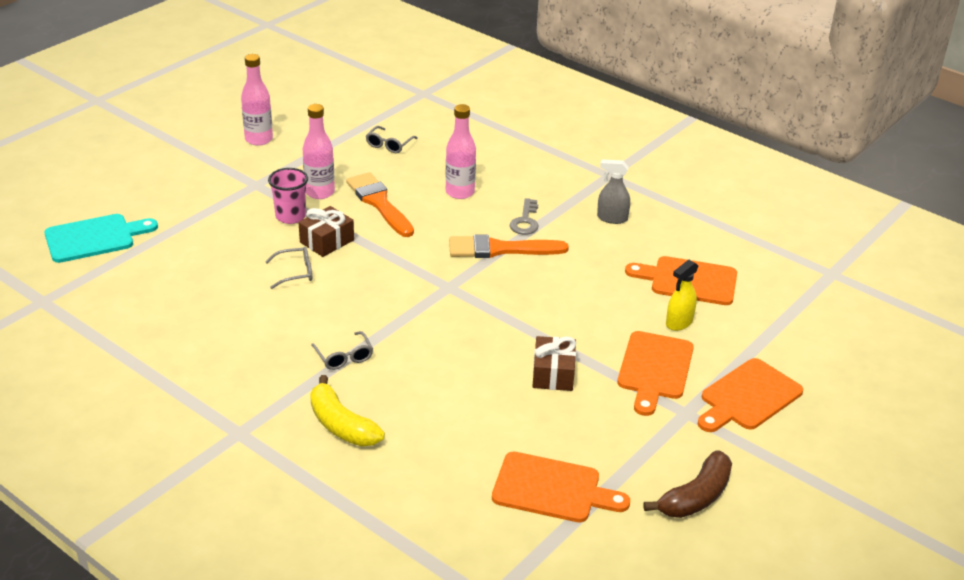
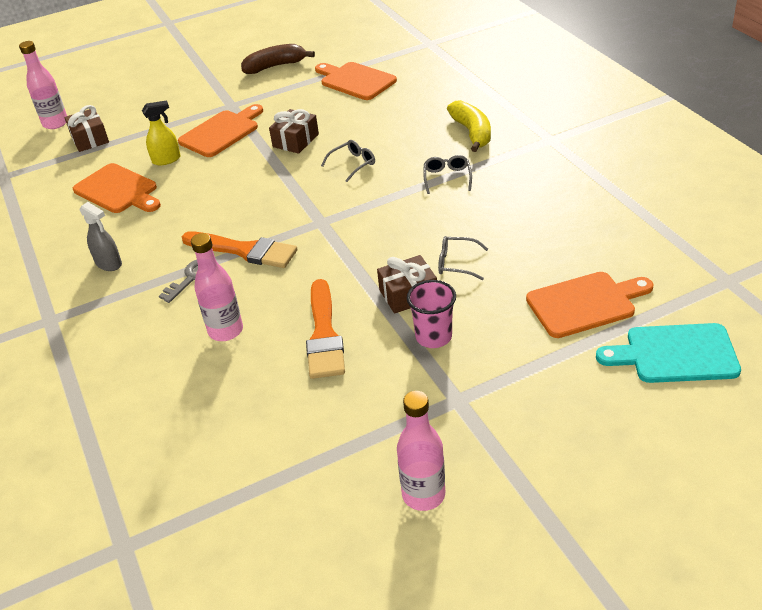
camera: 150 degrees left, 5 degrees up
pink bottle [303,104,335,199] -> pink bottle moved to [19,41,67,129]
grey glasses [366,126,418,153] -> grey glasses moved to [321,140,375,182]
orange cutting board [698,358,803,432] -> orange cutting board moved to [526,272,653,338]
none -> brown gift [64,105,109,152]

